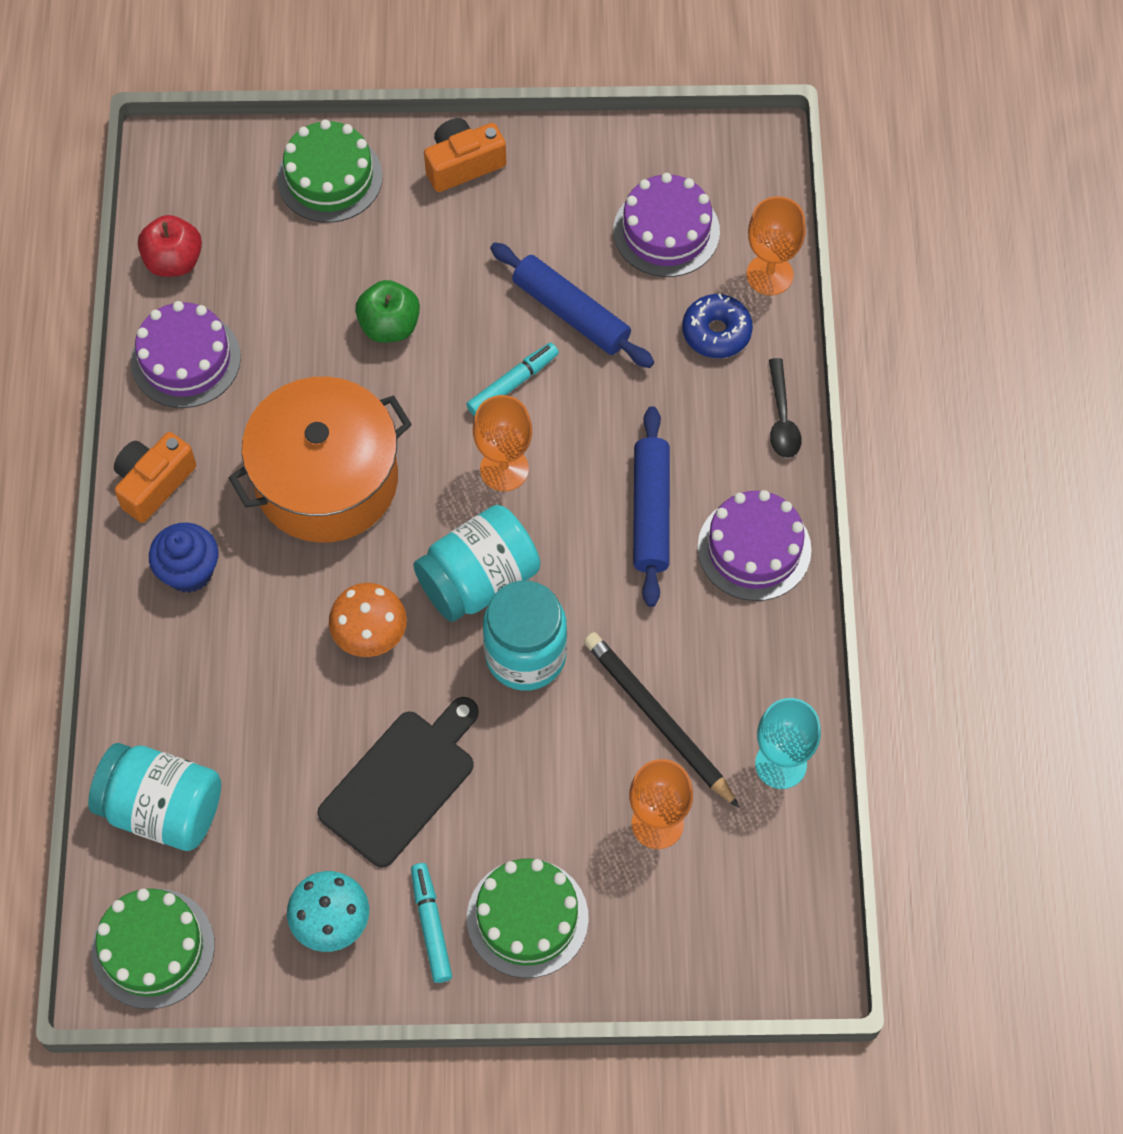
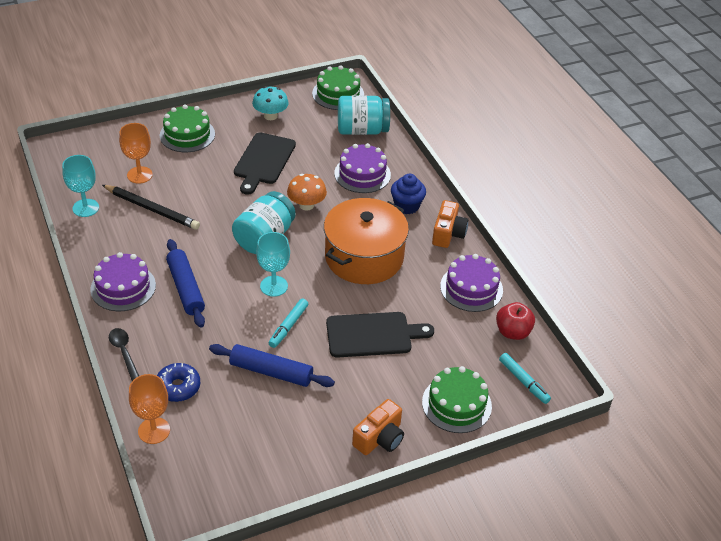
camera: 155 degrees right, 20 degrees down
green apple [355,280,420,343] -> black cutting board [326,312,434,358]
turquoise marker [411,863,452,983] -> turquoise marker moved to [499,353,551,404]
orange goblet [473,395,532,491] -> turquoise goblet [256,232,290,297]
turquoise jar [483,581,567,691] -> none
purple cake [613,173,720,277] -> purple cake moved to [334,143,391,193]

